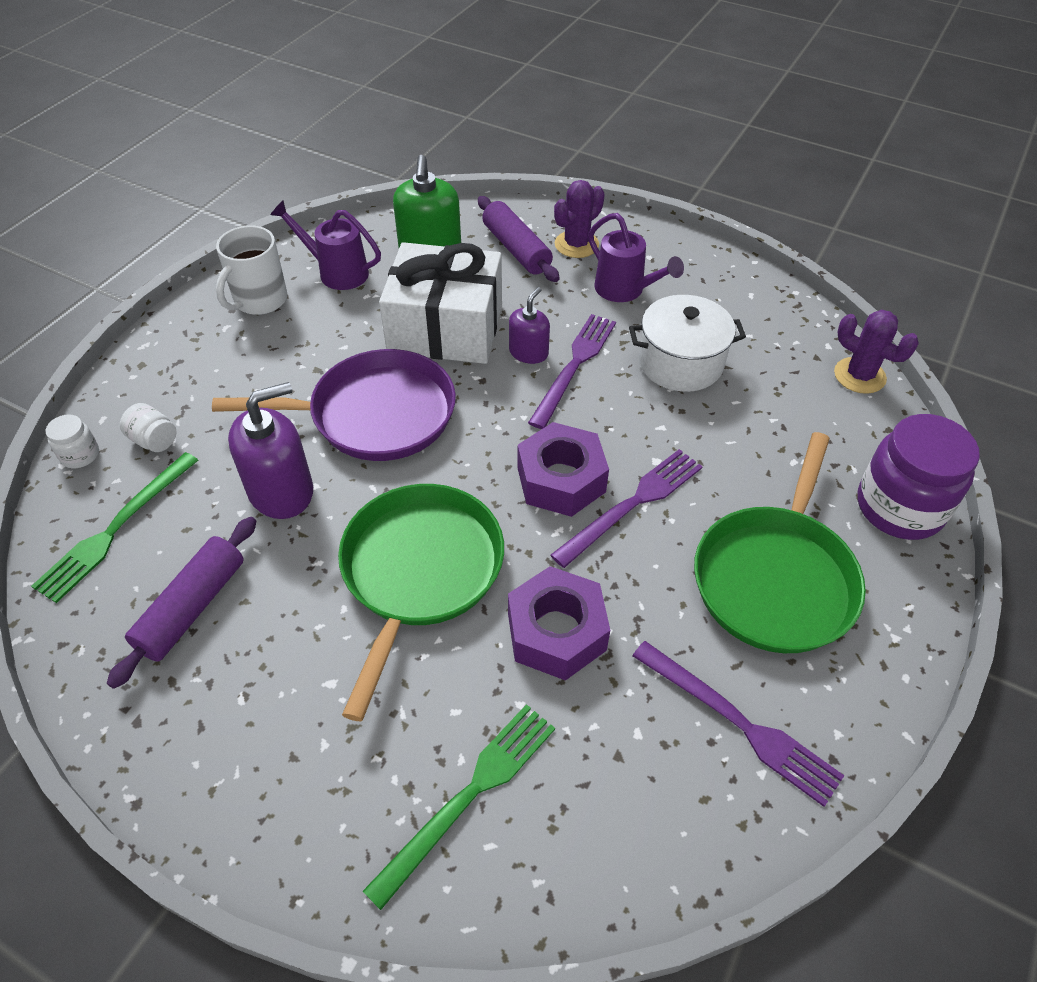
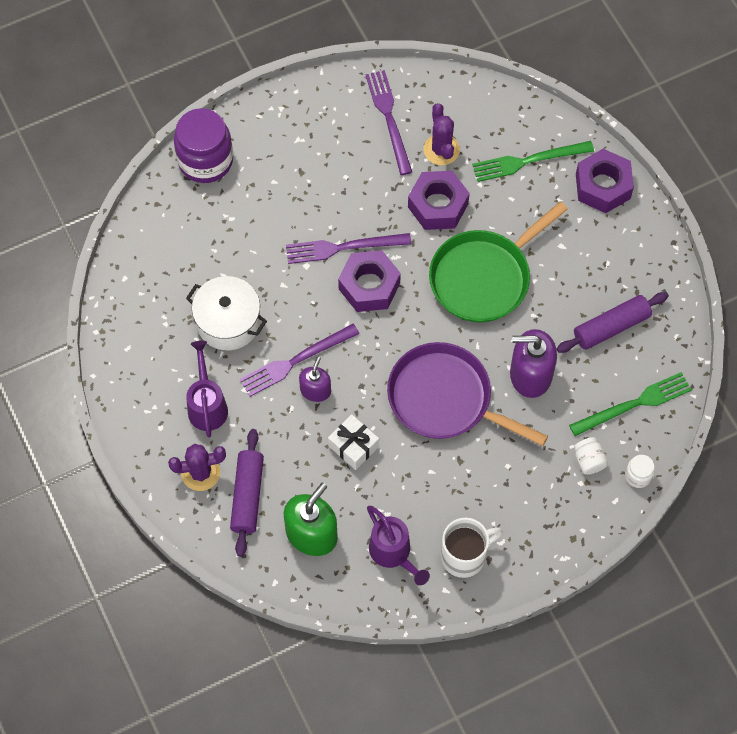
camera: 145 degrees left, 15 degrees up
white gift [379,242,502,364] -> white gift [328,414,379,470], size x0.47
purple soap dispenser [509,287,550,364] -> purple soap dispenser turned 135 degrees clockwise [299,357,331,402]
green pan [694,432,866,653] -> none
purple cactus [834,310,919,394] -> purple cactus moved to [423,103,460,165]
none -> purple nut [576,149,634,213]

